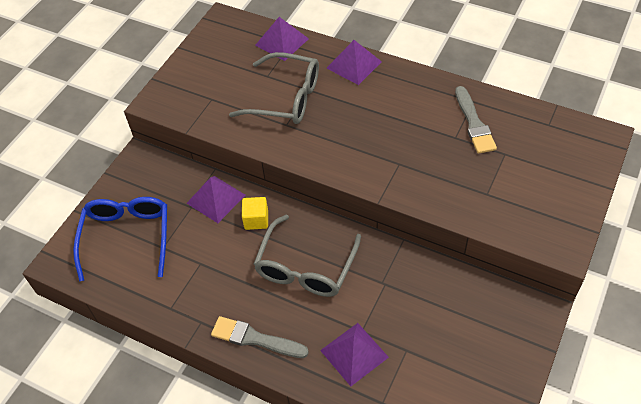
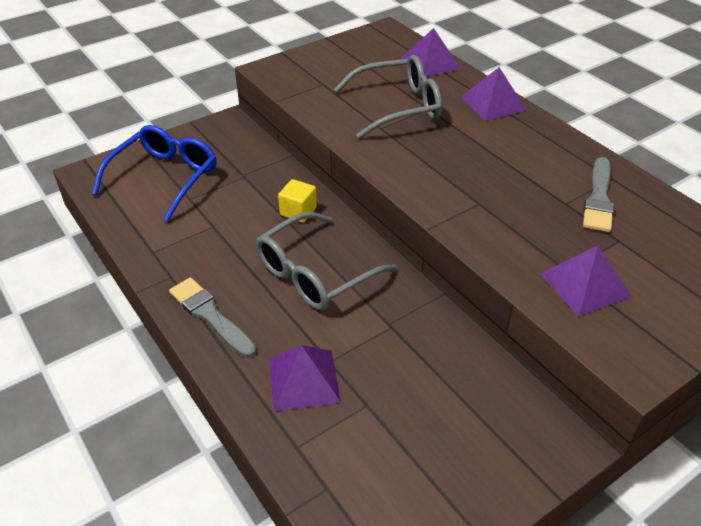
camera: 25 degrees right, 10 degrees down
purple pyramid [187,176,245,223] -> purple pyramid moved to [540,245,632,317]
grey glasses [229,52,319,124] -> grey glasses turned 60 degrees counterclockwise [334,55,442,139]

